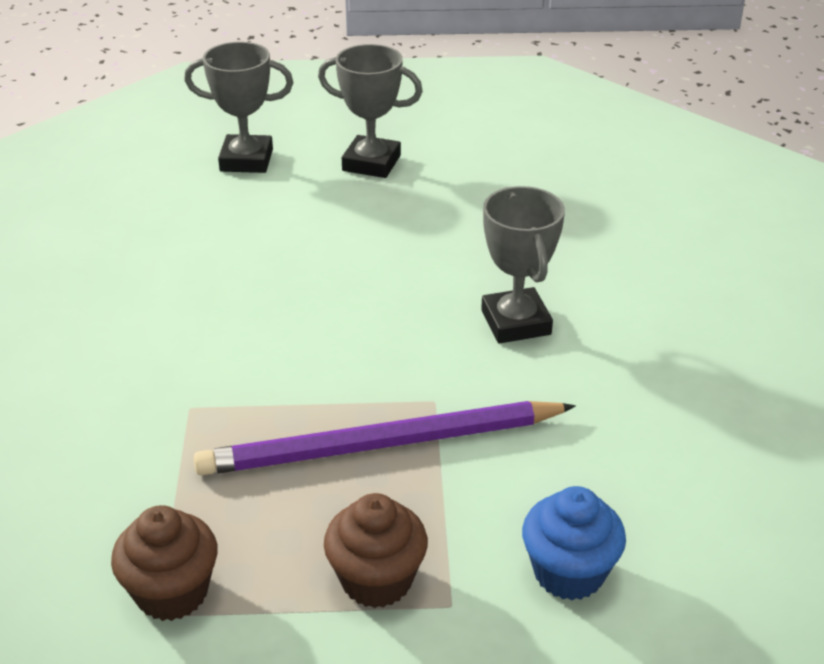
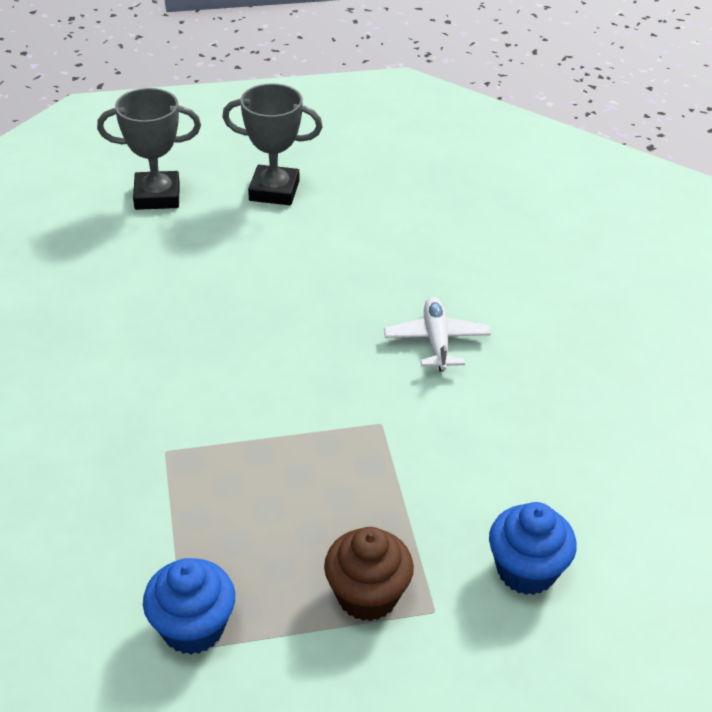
camera: 10 degrees left, 5 degrees up
brown cupcake [111,505,218,621] -> blue cupcake [143,558,235,655]
purple pencil [194,401,576,475] -> none
grey trophy [481,186,565,343] -> white plane [384,297,491,371]

